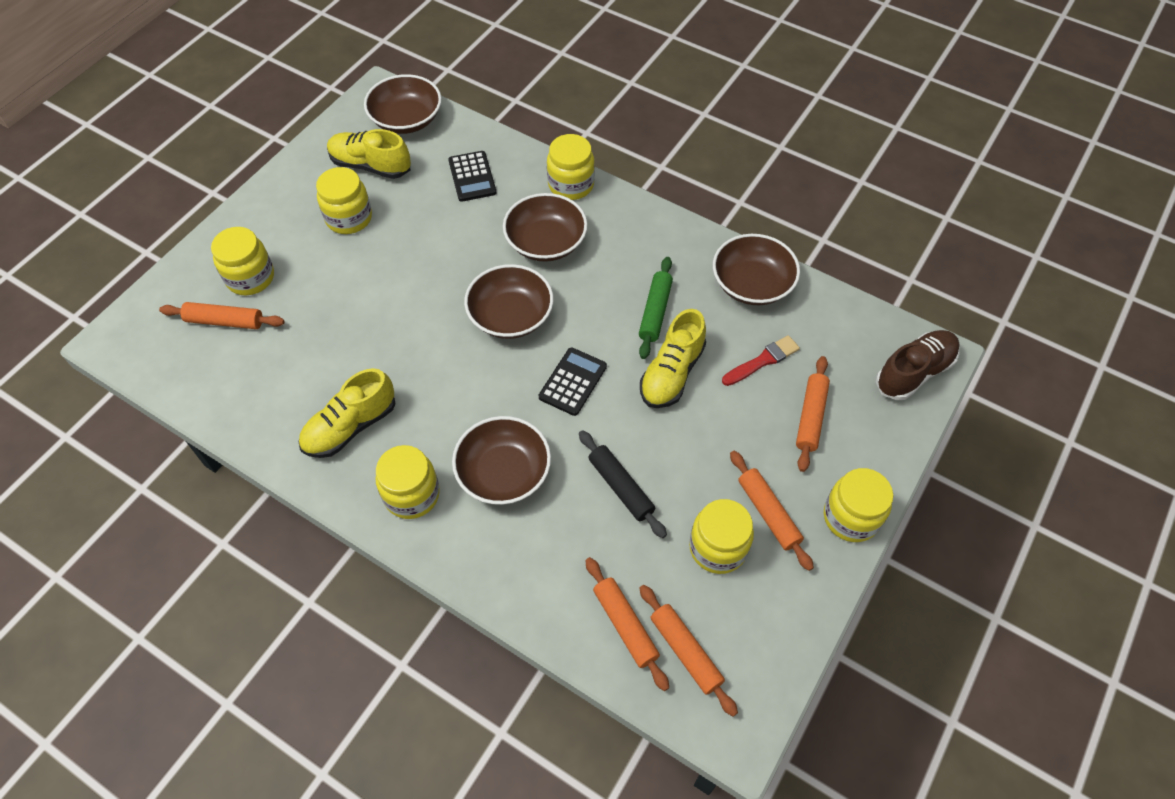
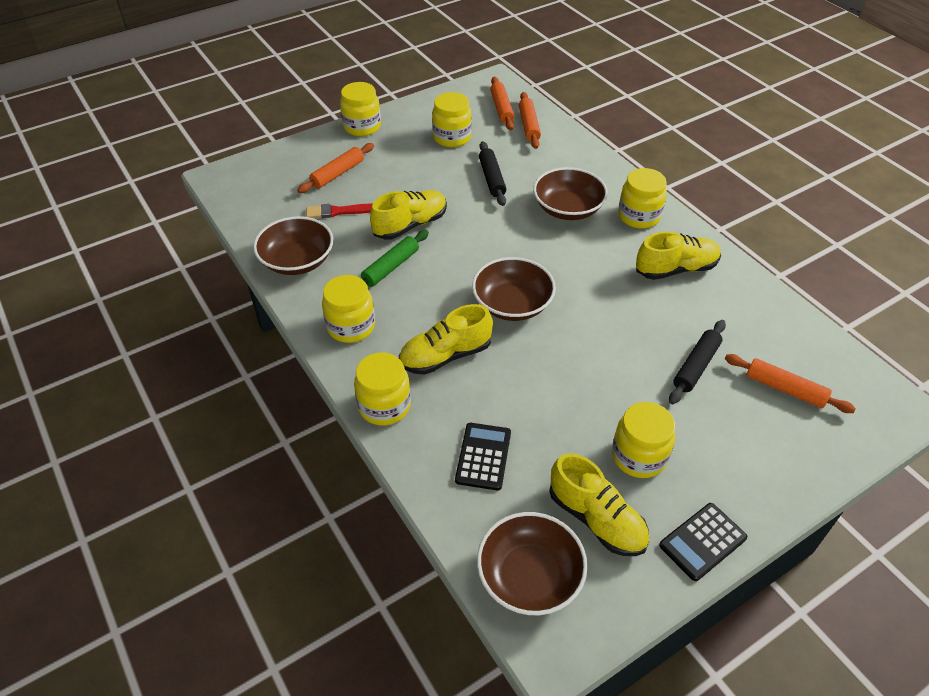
camera: 155 degrees left, 10 degrees down
yellow jar [211,227,274,295] -> yellow jar moved to [322,275,375,343]
brown bowl [503,193,587,262] -> yellow shoe [399,304,493,375]
black calculator [539,347,607,416] -> black calculator moved to [659,503,747,581]
orange rolling pin [730,451,814,571] -> none
brown shoe [876,330,960,400] -> none
none -> black rolling pin [669,320,726,404]

